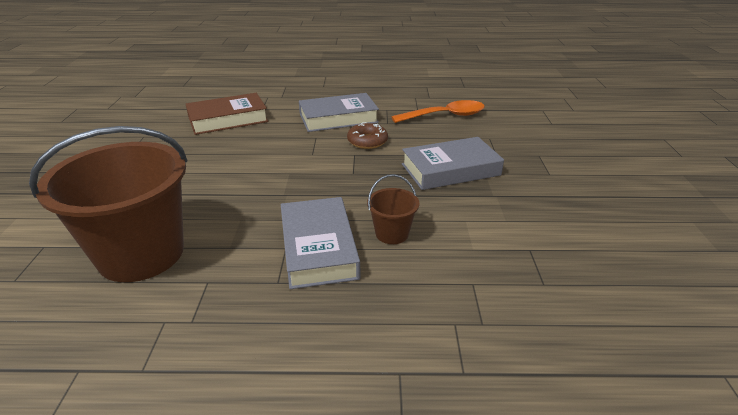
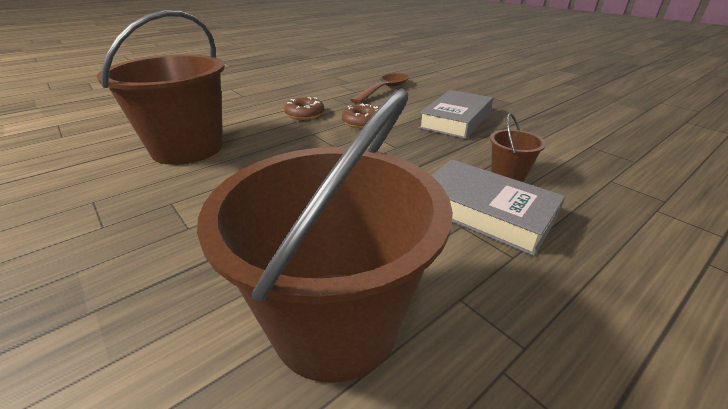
camera: 40 degrees left, 0 degrees up
brown book [186,93,268,135] -> brown bucket [97,10,225,165]
grey book [299,93,379,132] -> brown donut [284,97,324,120]
orange spoon [391,100,485,123] -> brown spoon [350,73,409,104]

